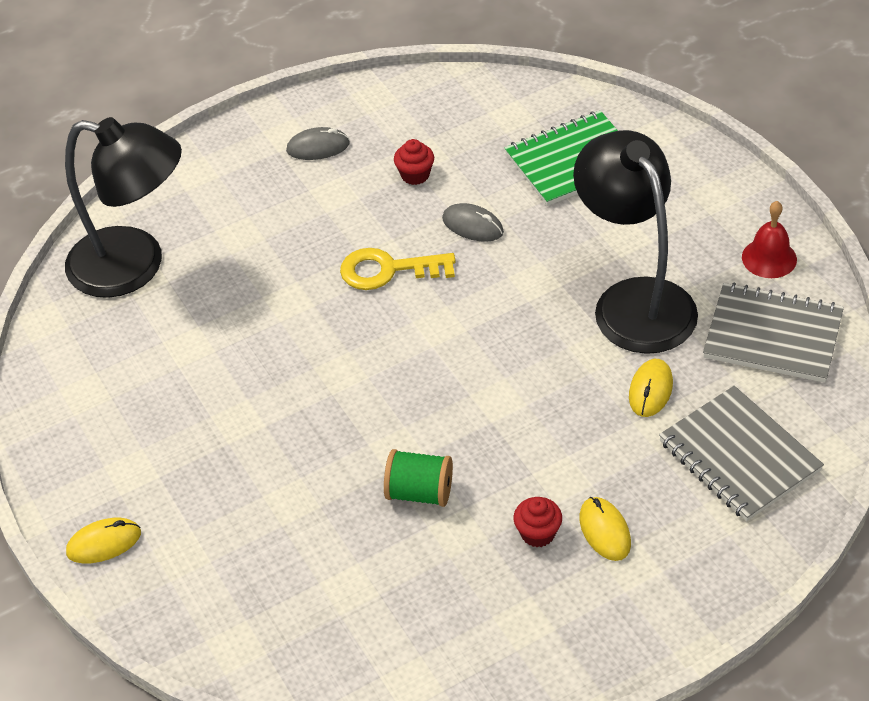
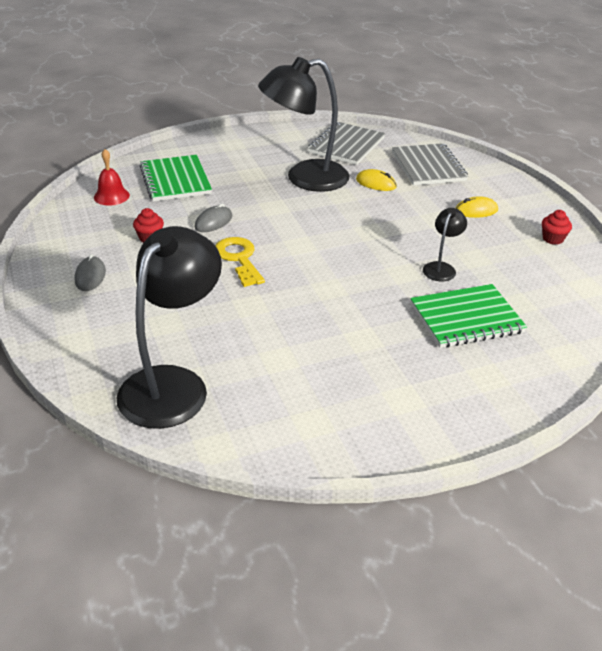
camera: 85 degrees left, 10 degrees down
yellow mouse [66,518,141,563] -> none
yellow key [340,248,456,290] -> yellow key turned 150 degrees clockwise [216,237,265,287]
green spool [384,449,453,507] -> black lamp [423,208,467,282]
red cupcake [513,497,562,547] -> red cupcake moved to [542,210,572,245]
grey notebook [659,386,824,521] -> grey notebook turned 75 degrees counterclockwise [392,143,468,186]
red bell [742,201,797,278] -> red bell moved to [94,149,130,206]
none -> green notebook [410,284,527,348]

